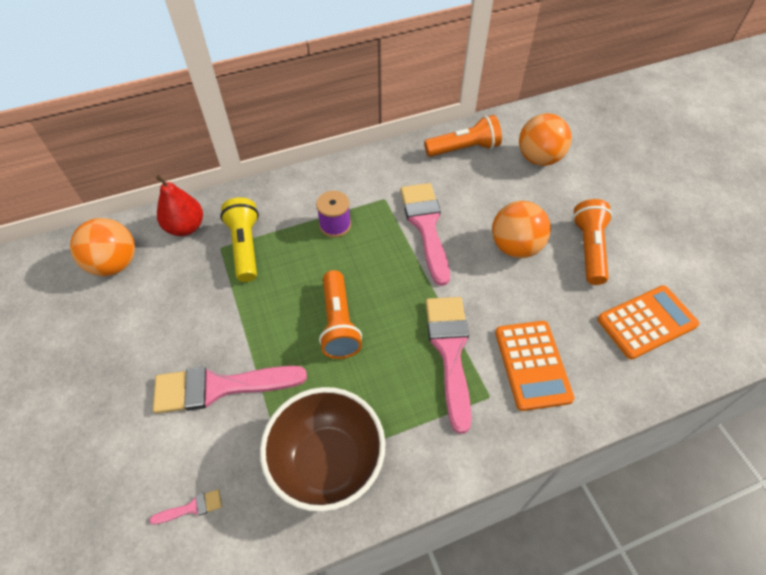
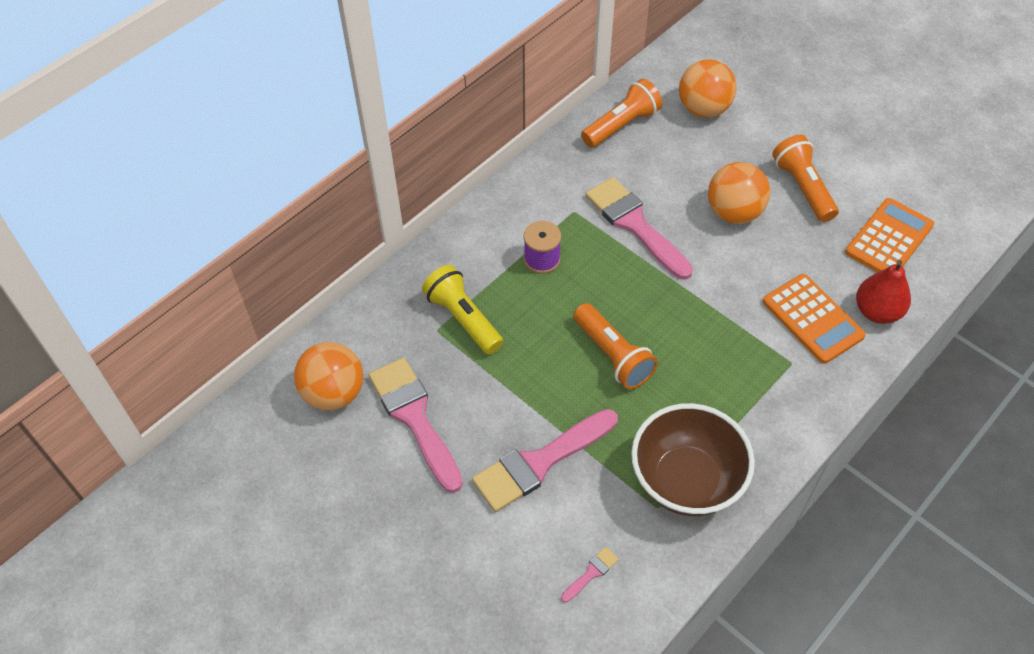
camera: 25 degrees left, 0 degrees up
red pear [156,175,203,236] -> red pear moved to [856,260,911,324]
pink brush [426,297,471,434] -> pink brush moved to [369,357,463,493]

